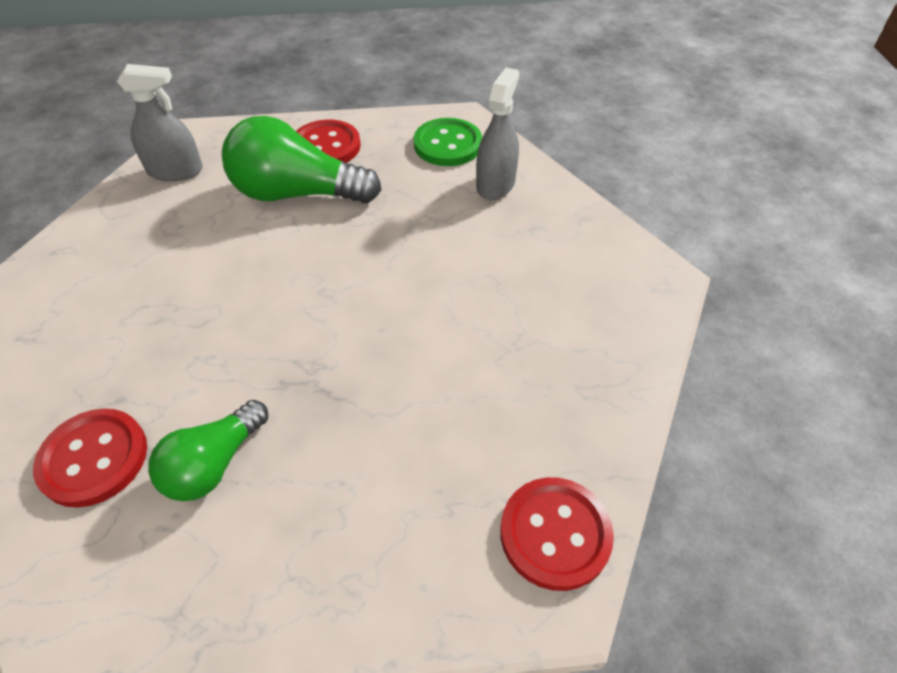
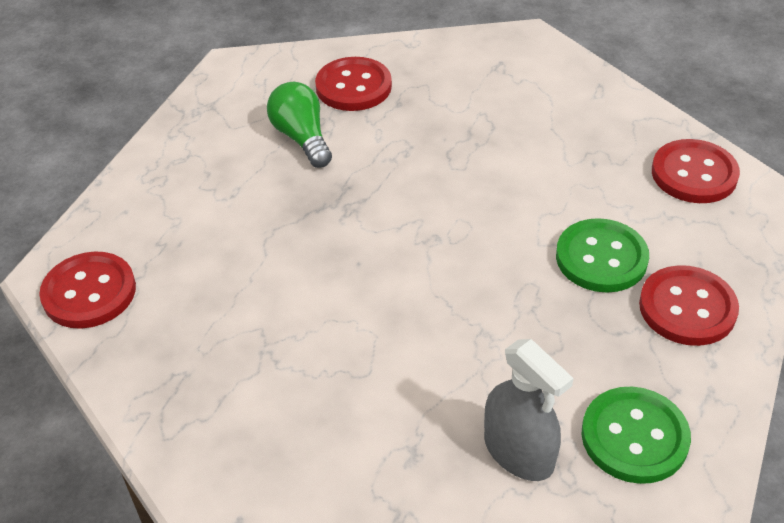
camera: 120 degrees right, 5 degrees down
grey spray bottle [117,64,203,181] -> red button [652,139,740,203]
green light bulb [222,116,381,204] -> green button [556,218,649,293]

